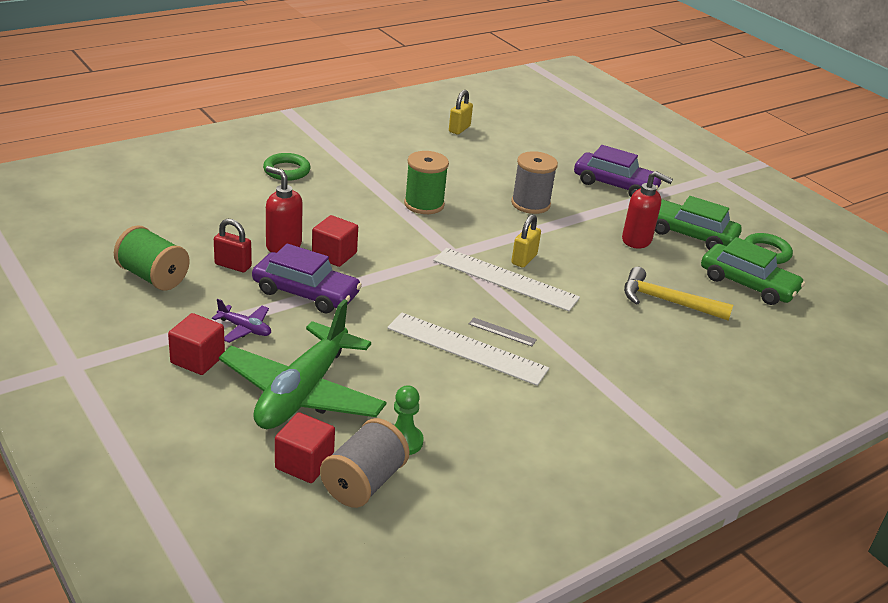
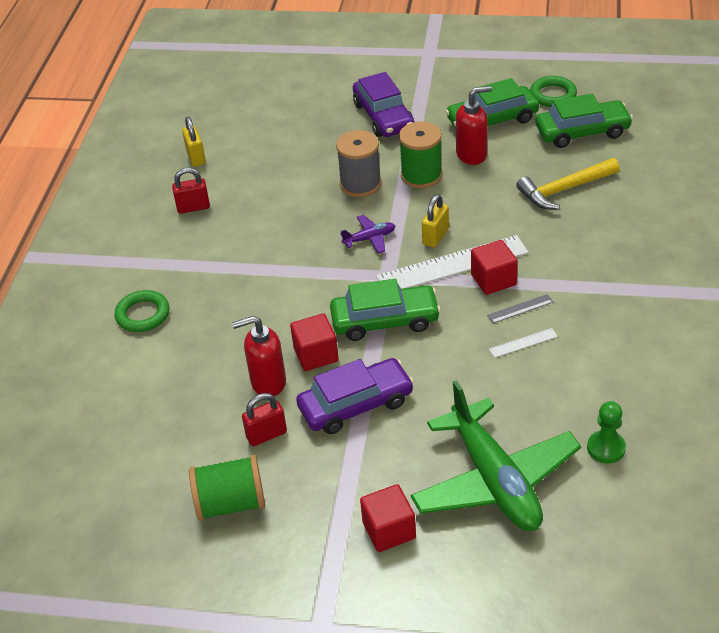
camera: 40 degrees left, 10 degrees up
purple plane [212,299,271,343] -> purple plane moved to [340,215,395,254]
red cube [275,412,335,483] -> red cube moved to [471,240,518,295]
grey spool [320,418,410,508] -> none
white ruler [387,313,549,386] -> white ruler [489,328,558,358], size x0.43
green spool [404,151,449,214] -> green spool moved to [399,122,442,188]
yellow padlock [511,214,541,268] -> yellow padlock turned 45 degrees clockwise [422,194,449,248]
purple car [574,145,663,197] -> purple car turned 90 degrees clockwise [353,72,414,137]
none -> red padlock [172,168,210,214]
none -> green car [330,279,441,341]

